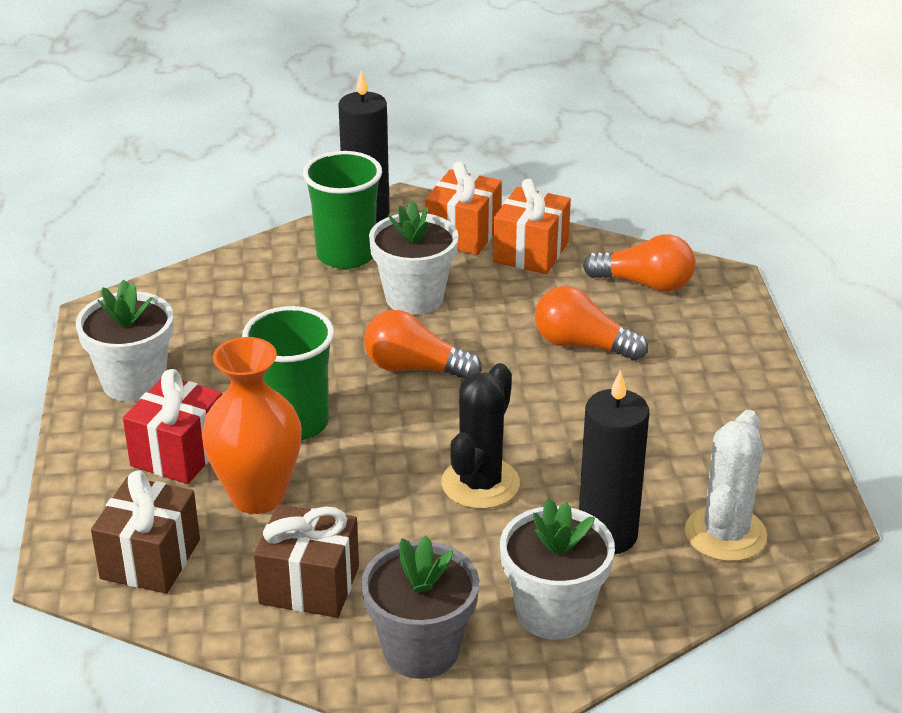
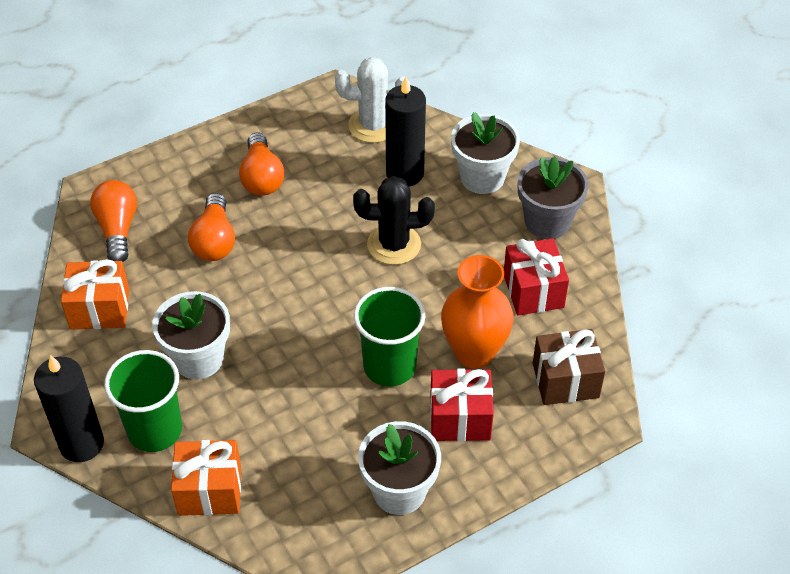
camera: 115 degrees left, 15 degrees up
brown gift [254,504,359,618] -> red gift [504,238,569,316]
orange light bulb [364,310,482,379] -> orange light bulb moved to [239,132,284,196]
orange gift [425,161,502,255] -> orange gift moved to [171,440,241,516]

